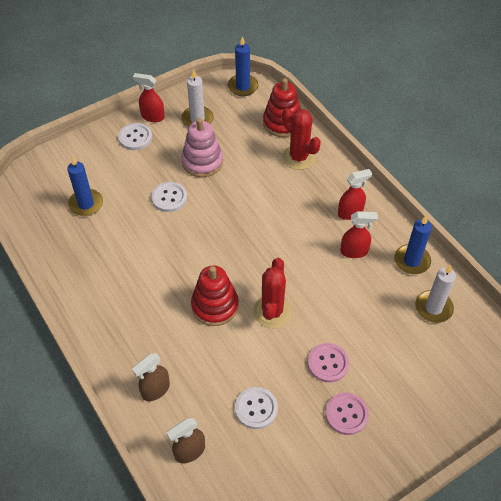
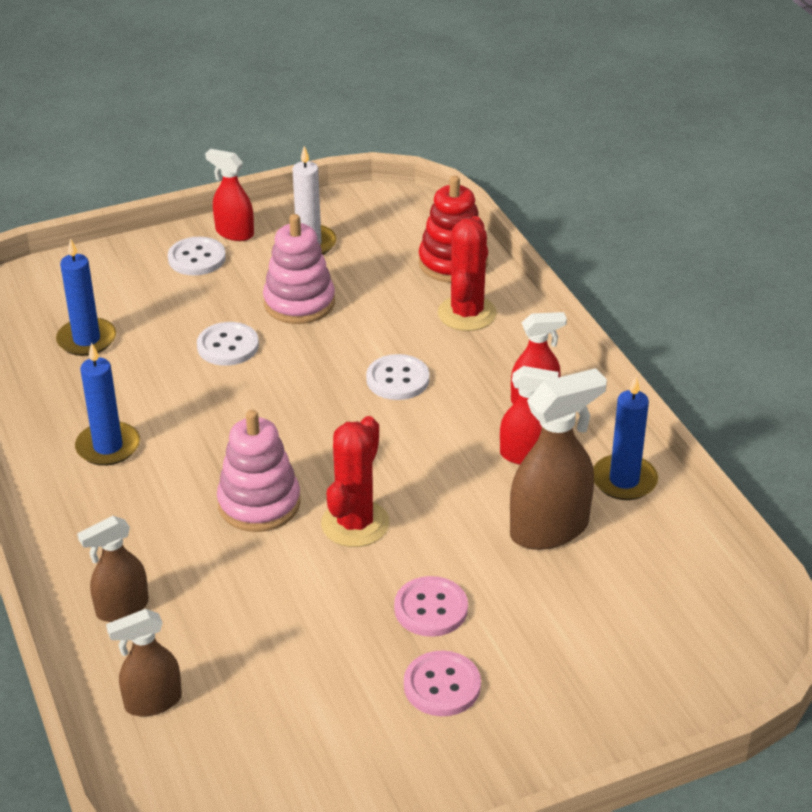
camera: 10 degrees right, 15 degrees down
red stacking toy [191,266,239,326] -> pink stacking toy [217,410,301,532]
blue candle [228,36,258,96] -> blue candle moved to [75,343,140,466]
white button [235,387,278,429] -> white button moved to [366,354,430,400]
red cactus [282,108,321,170] -> red cactus turned 45 degrees clockwise [438,216,497,331]
white candle [415,265,456,323] -> none
none -> brown spray bottle [510,368,607,550]

